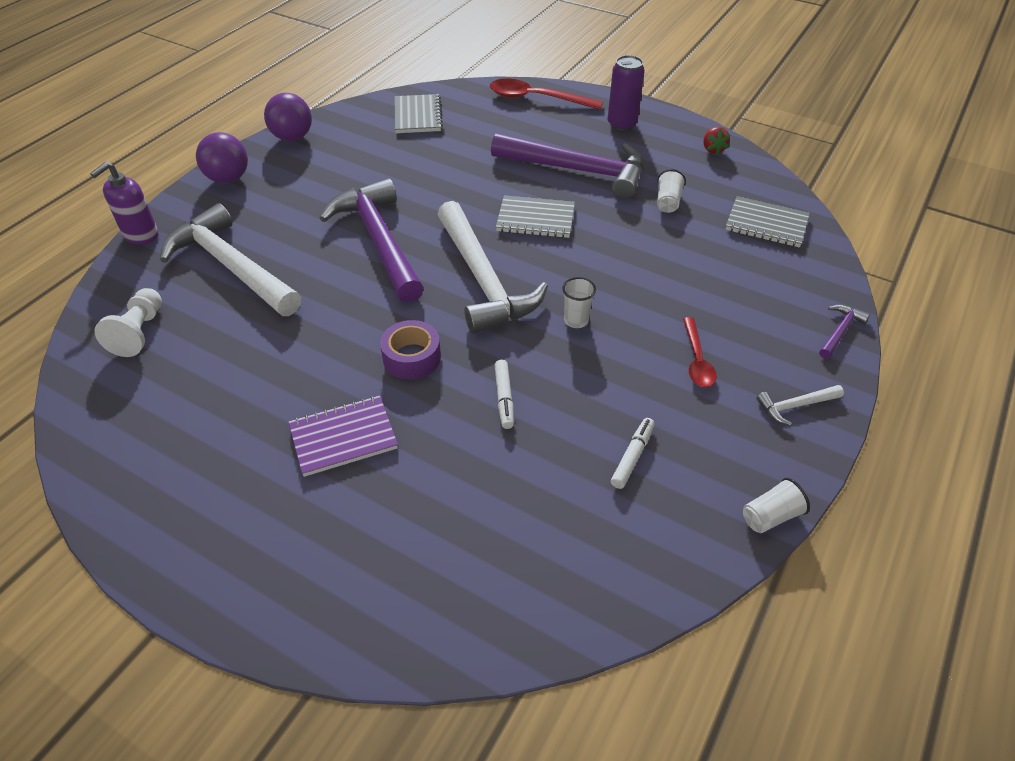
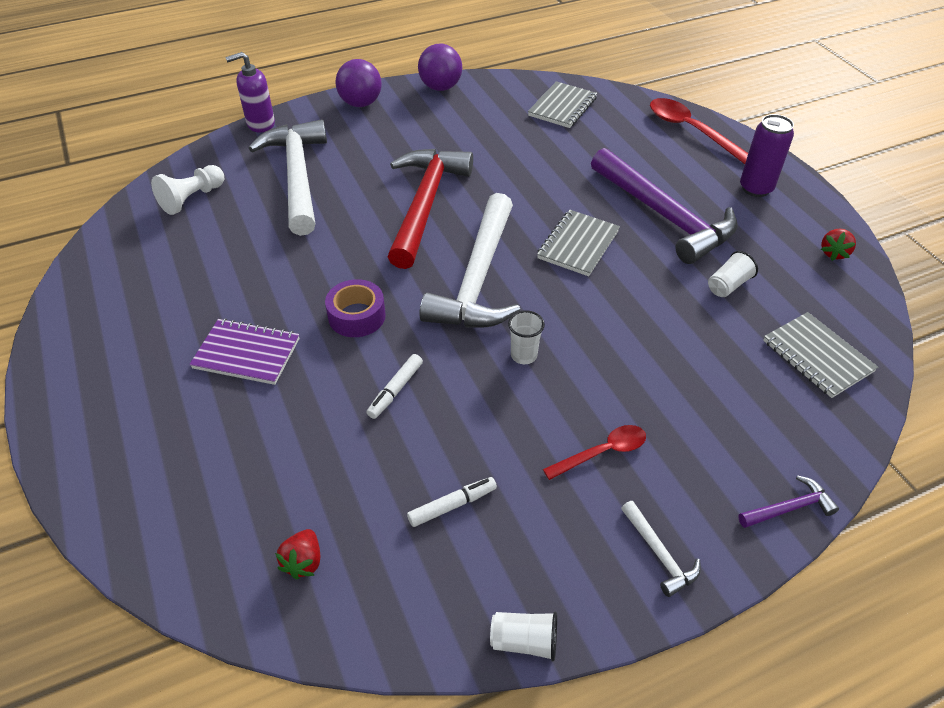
camera: 35 degrees right, 0 degrees up
purple hammer [320,178,424,302] -> red hammer [388,149,473,269]
grey notebook [496,195,575,238] -> grey notebook turned 75 degrees clockwise [537,210,620,276]
red spoon [683,317,717,387] -> red spoon turned 150 degrees counterclockwise [543,425,646,480]
white hammer [756,385,844,426] -> white hammer turned 135 degrees counterclockwise [621,501,701,597]
none -> red strawberry [275,529,320,579]

